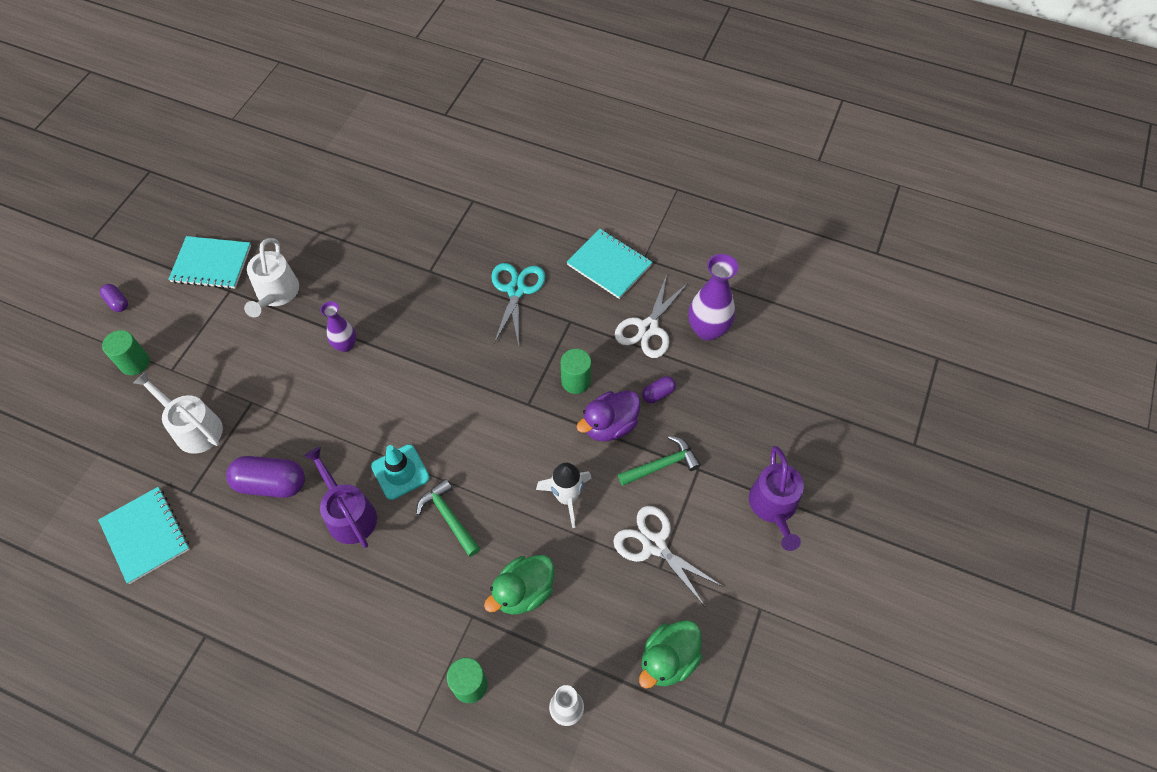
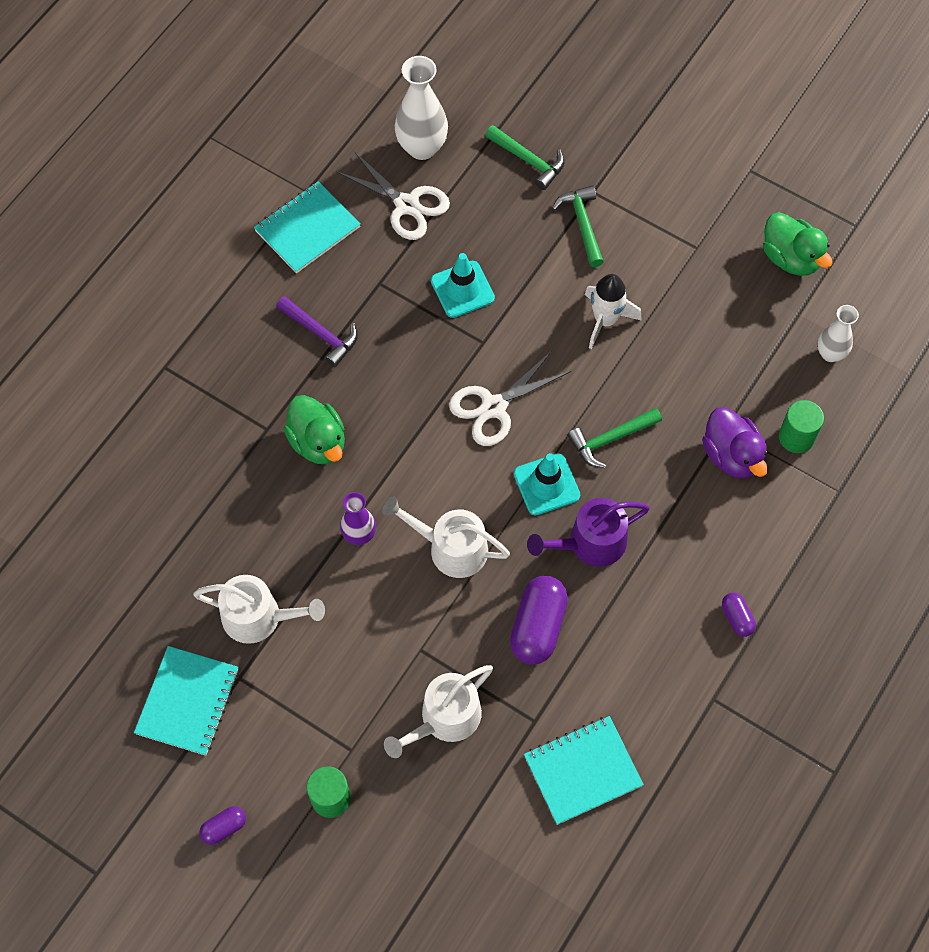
camera: 80 degrees left, 5 degrees up
green duck [484,555,554,615] -> green duck moved to [284,395,345,464]
turquoise scissors [491,263,545,346] -> purple hammer [276,296,358,367]
green cylinder [561,349,591,394] -> turquoise traffic cone [431,253,495,318]
purple duck [577,391,640,441] -> purple duck moved to [702,407,768,478]
white scissors [613,506,724,607] -> white scissors moved to [449,351,571,446]
purple capsule [642,376,676,403] -> purple capsule moved to [722,593,756,637]
purple vase [688,254,739,341] -> white vase [395,56,448,160]
purple watering can [749,446,804,551] -> none
none -> white watering can [382,496,510,578]
none -> green hammer [485,125,565,190]

